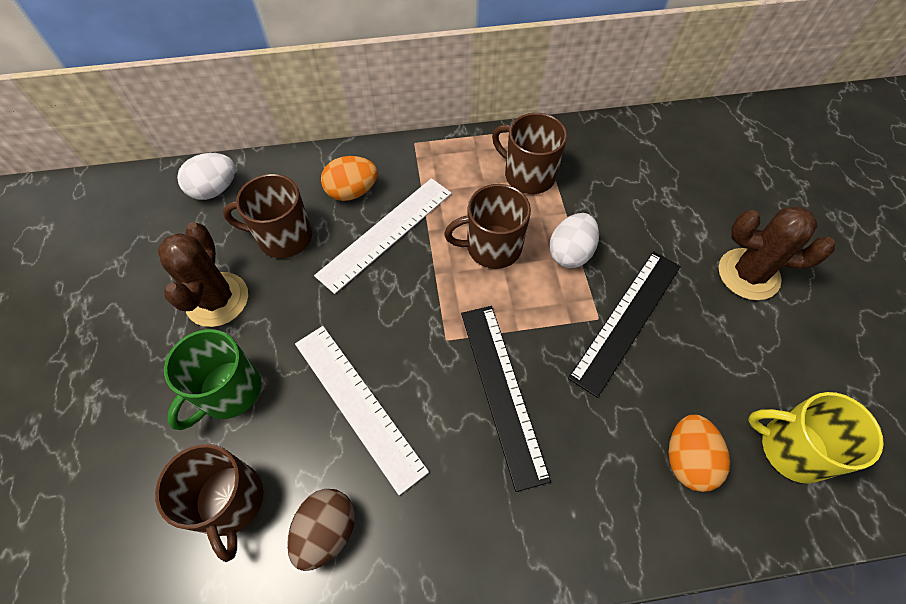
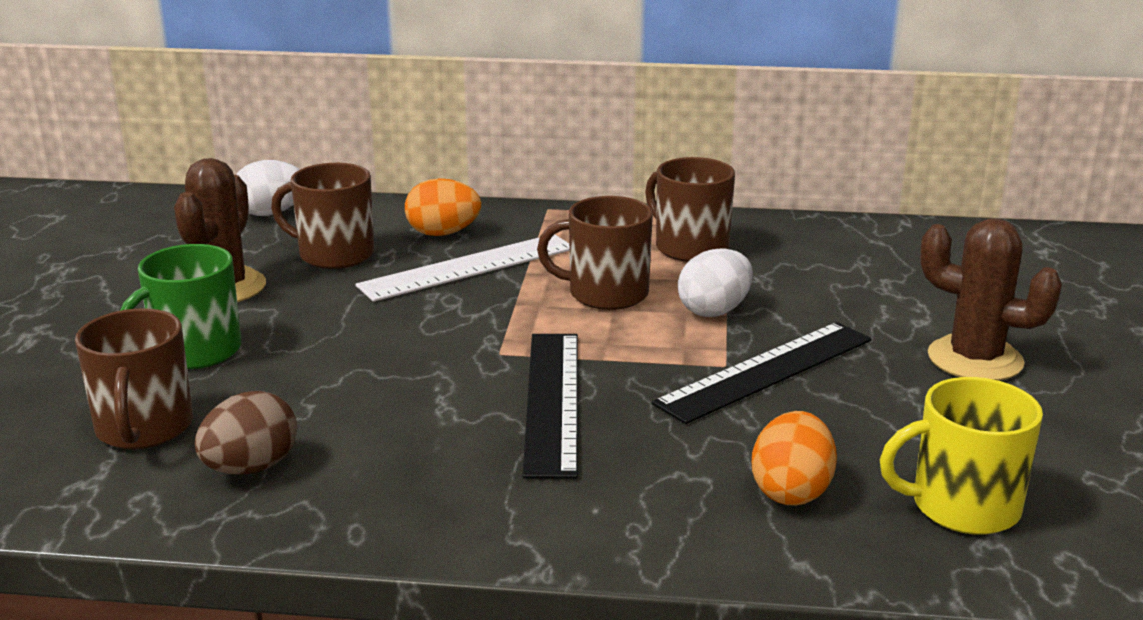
camera: 15 degrees right, 35 degrees down
white ruler [295,326,429,495] -> none
yellow mug [748,392,884,484] -> yellow mug turned 45 degrees counterclockwise [880,377,1043,535]

